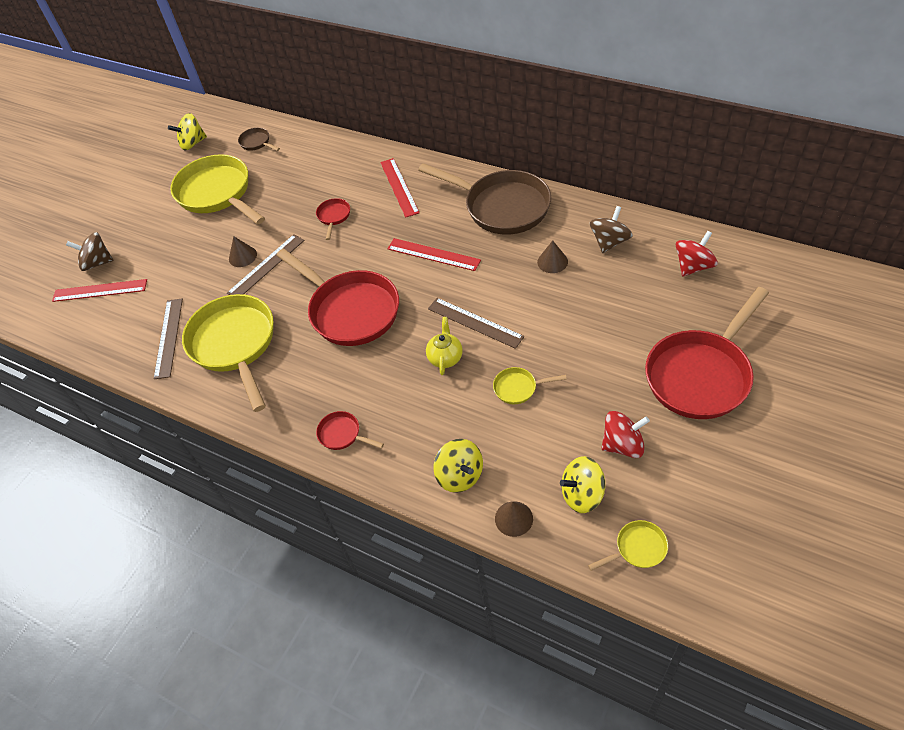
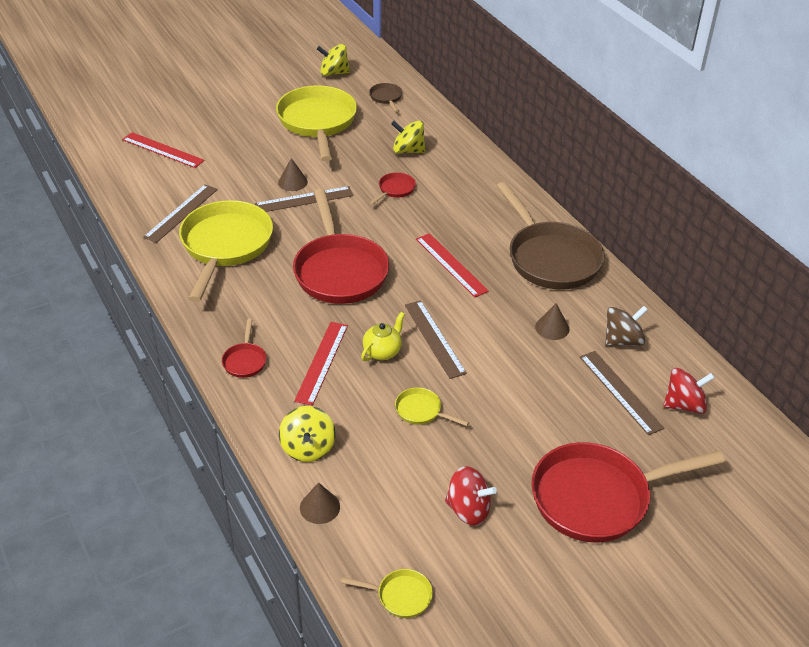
camera: 25 degrees right, 10 degrees down
brown spinning top [66,232,114,271] -> none
red pan [316,411,384,450] -> red pan turned 150 degrees counterclockwise [222,319,267,378]
red ruler [380,158,420,218] -> red ruler moved to [294,322,348,406]
yellow spinning top [560,456,605,513] -> yellow spinning top moved to [391,120,426,153]
none -> brown ruler [580,351,664,435]

